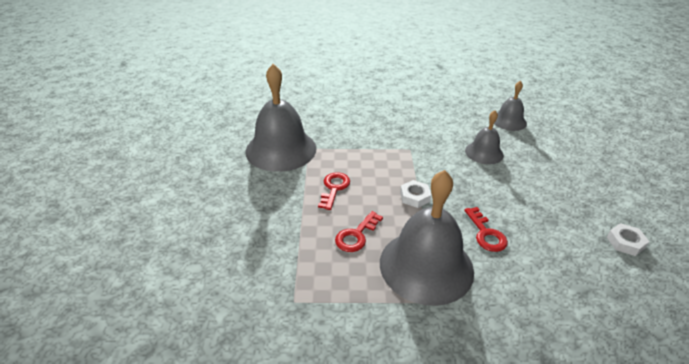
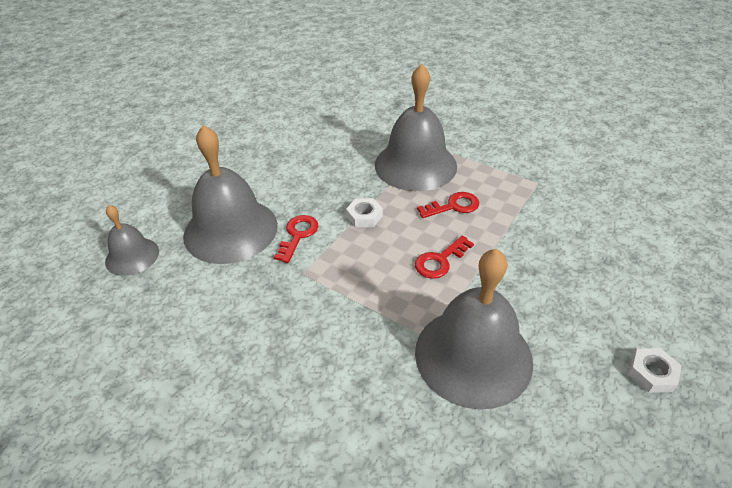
camera: 145 degrees left, 5 degrees up
red key [464,207,508,252] -> red key moved to [274,215,318,263]
grey bell [465,110,504,164] -> grey bell [183,125,278,264], size x1.87
white nut [607,223,650,256] -> white nut moved to [628,348,682,393]

